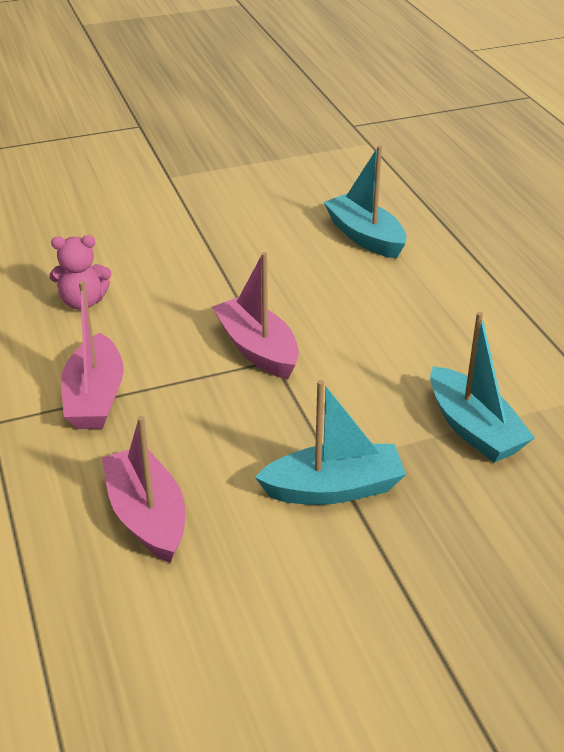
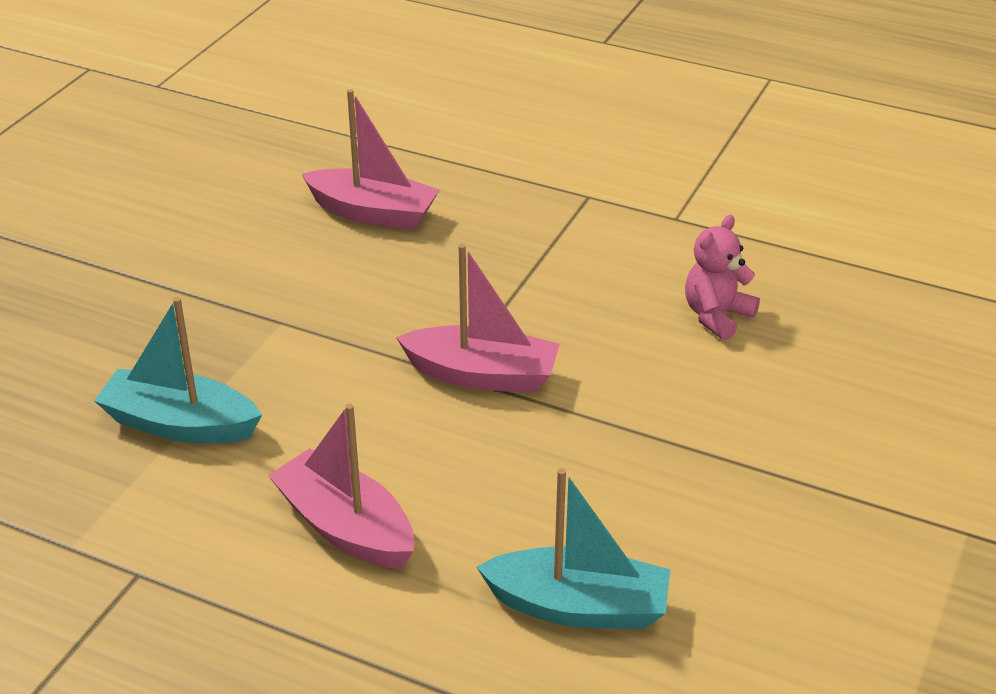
camera: 135 degrees right, 0 degrees up
pink boat [61,281,124,429] -> pink boat moved to [268,404,414,569]
turquoise boat [255,380,406,505] -> none

